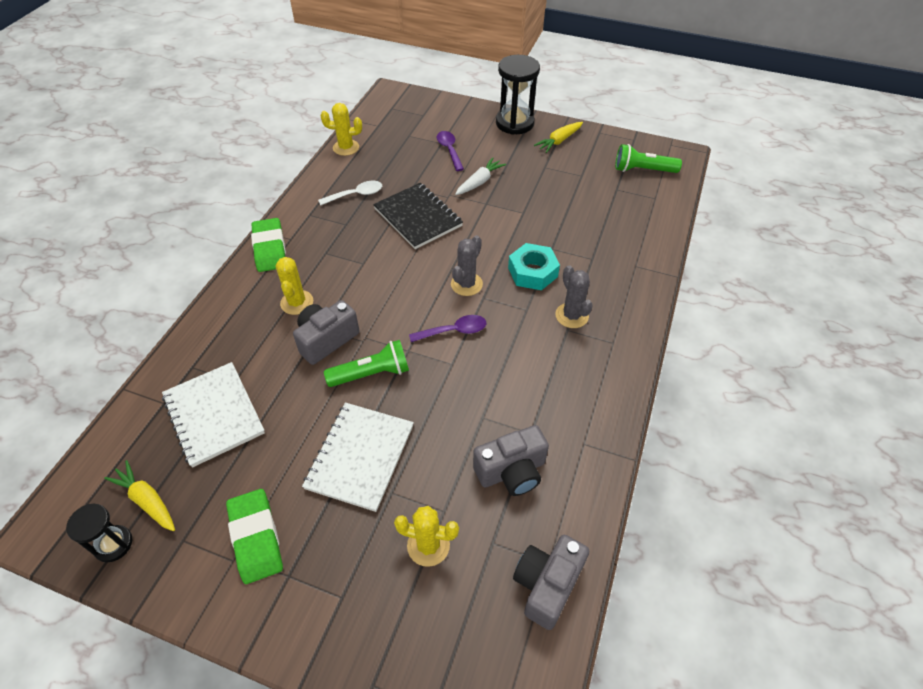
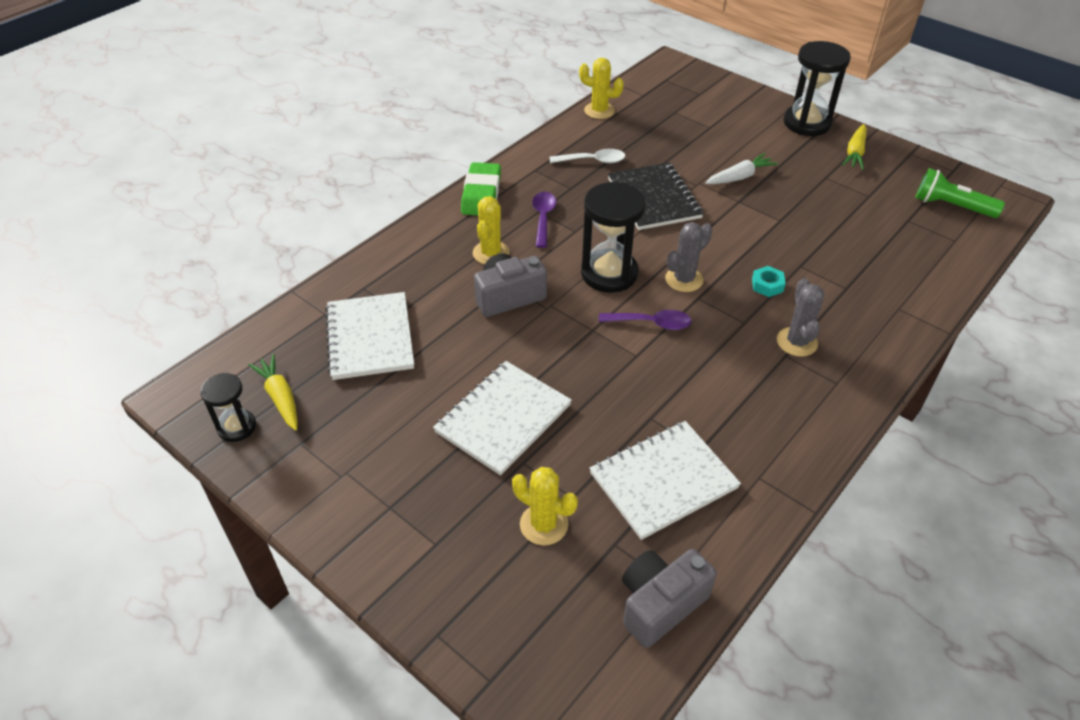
camera: 20 degrees right, 5 degrees down
green eraser [226,489,283,584] -> none
green flashlight [324,340,409,387] -> none
purple spoon [437,131,464,171] -> purple spoon moved to [532,192,556,248]
grey camera [473,425,549,496] -> white notebook [590,421,741,540]
turquoise nut [508,243,560,290] -> turquoise nut [752,266,786,297], size x0.55
yellow carrot [534,122,583,153] -> yellow carrot turned 45 degrees counterclockwise [842,124,867,170]
none -> black hourglass [581,182,646,293]

